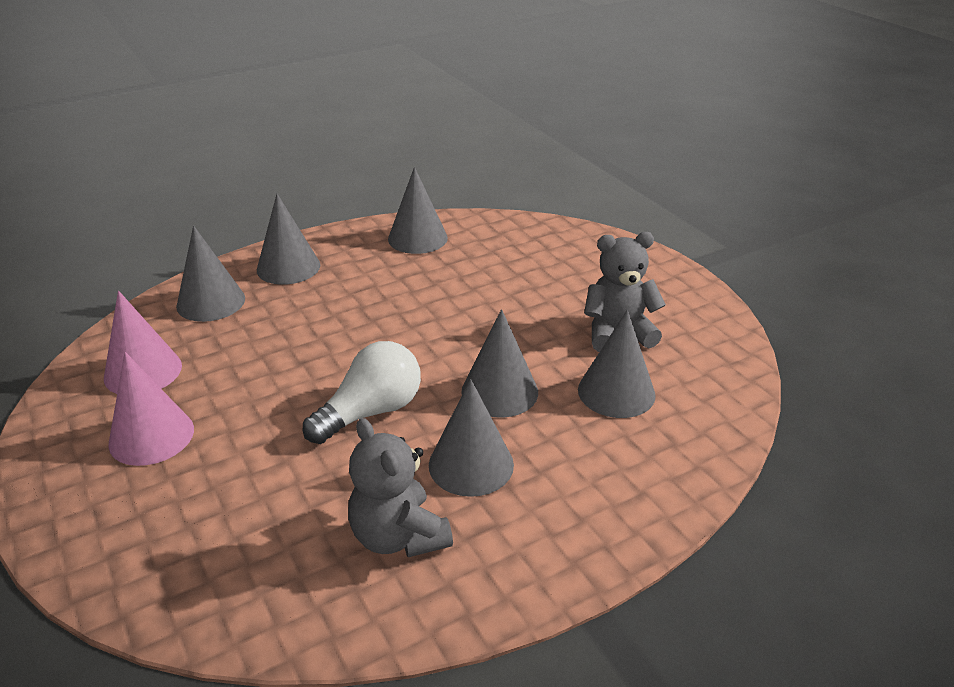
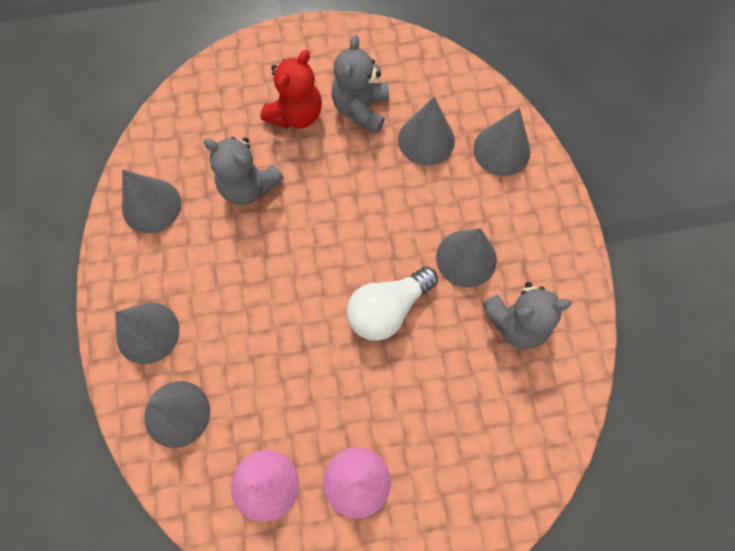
camera: 70 degrees left, 35 degrees up
white light bulb [303,341,421,444] -> white light bulb turned 105 degrees counterclockwise [347,266,438,341]
grey cone [461,309,538,418] -> grey cone moved to [473,108,530,176]
none -> grey teddy bear [203,137,284,205]
none -> red teddy bear [260,50,322,129]

